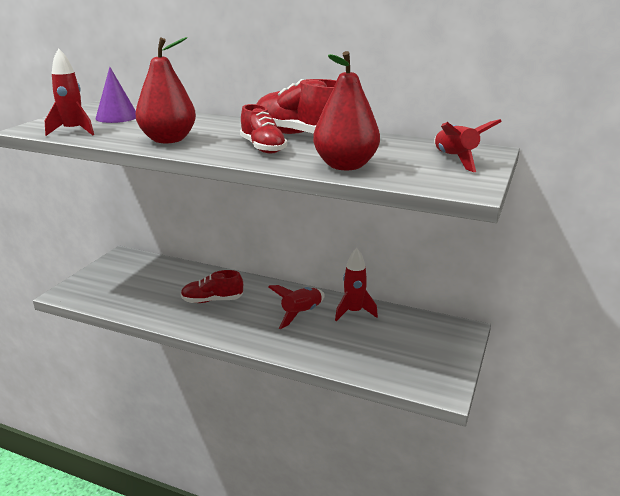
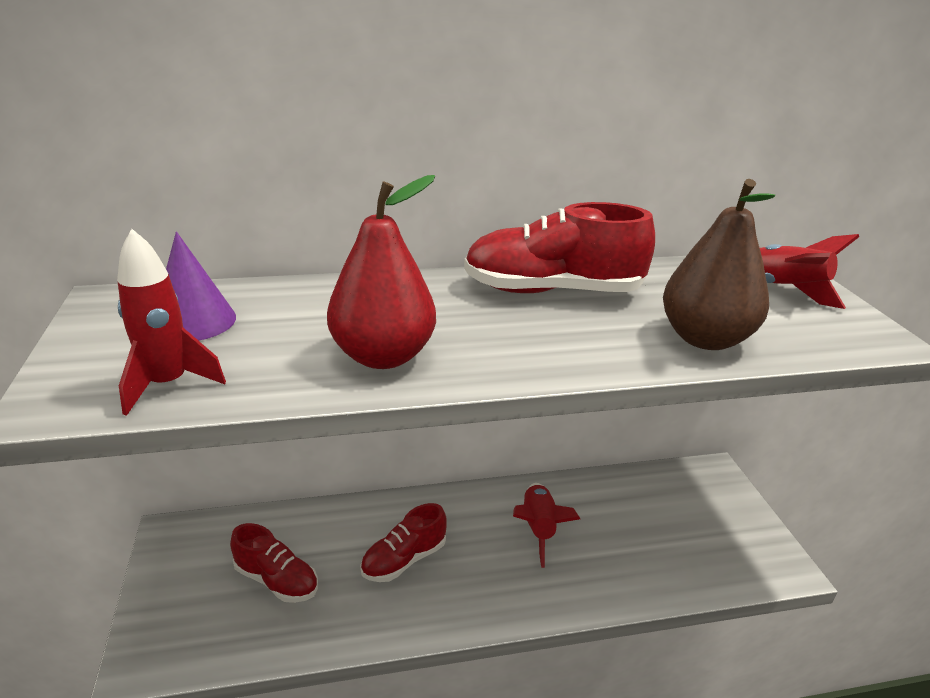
camera: 35 degrees left, 5 degrees up
red shoe [240,104,287,153] -> red shoe moved to [230,523,318,603]
red pear [313,51,380,170] -> brown pear [663,179,775,350]
red rocket [335,248,378,321] -> none

